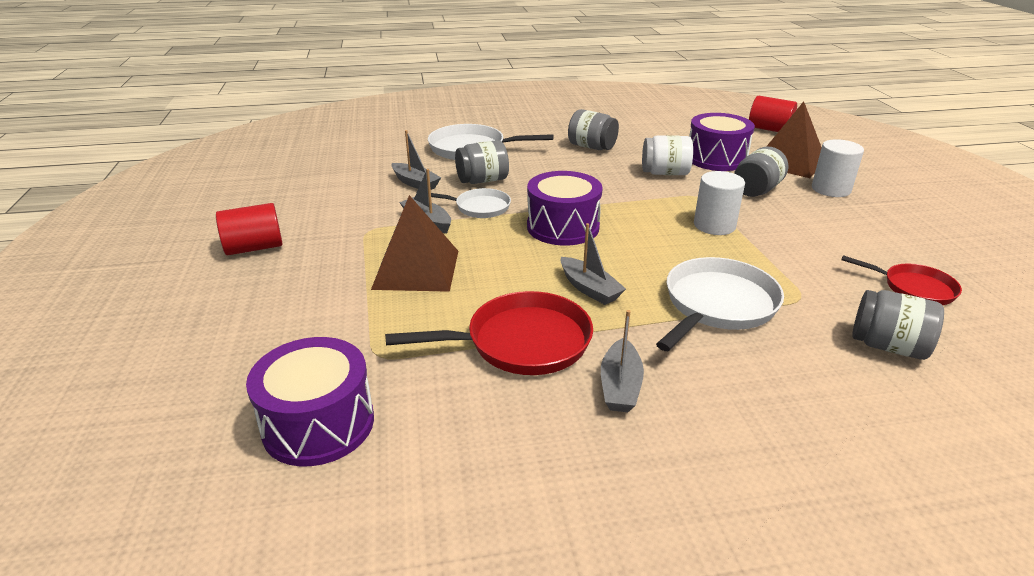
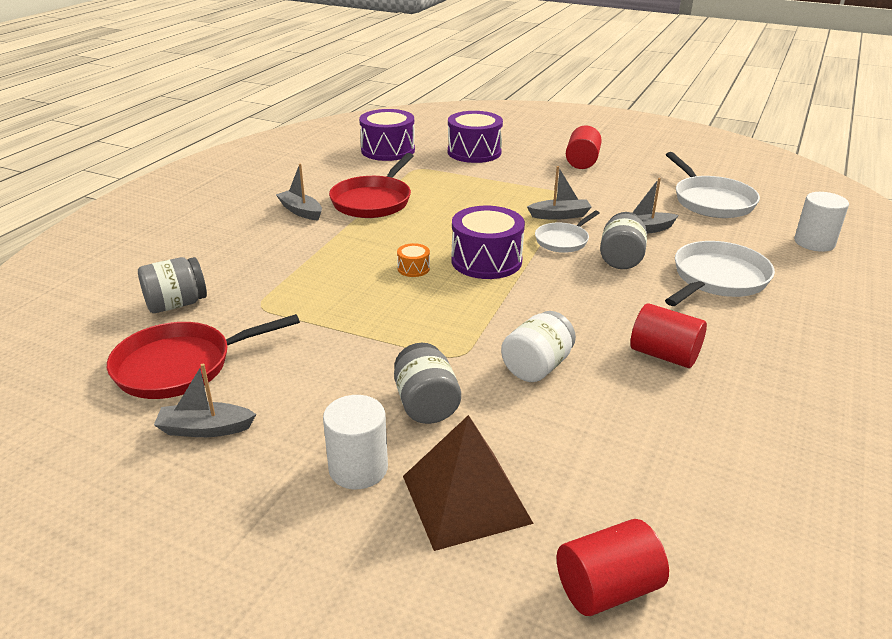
camera: 125 degrees right, 0 degrees up
brown pyramid [371,195,458,292] -> none
grey boat [561,223,626,305] -> grey boat moved to [154,364,256,437]
grey jar [568,109,619,150] -> red cylinder [630,303,707,368]
white pan [656,257,784,351] -> white pan moved to [666,152,760,218]
purple drum [689,113,755,171] -> purple drum moved to [448,111,503,163]
white cylinder [694,171,745,235] -> white cylinder moved to [794,192,849,252]
red pan [841,255,962,305] -> red pan [107,314,300,399], size x1.65
none -> orange drum [397,243,430,277]

